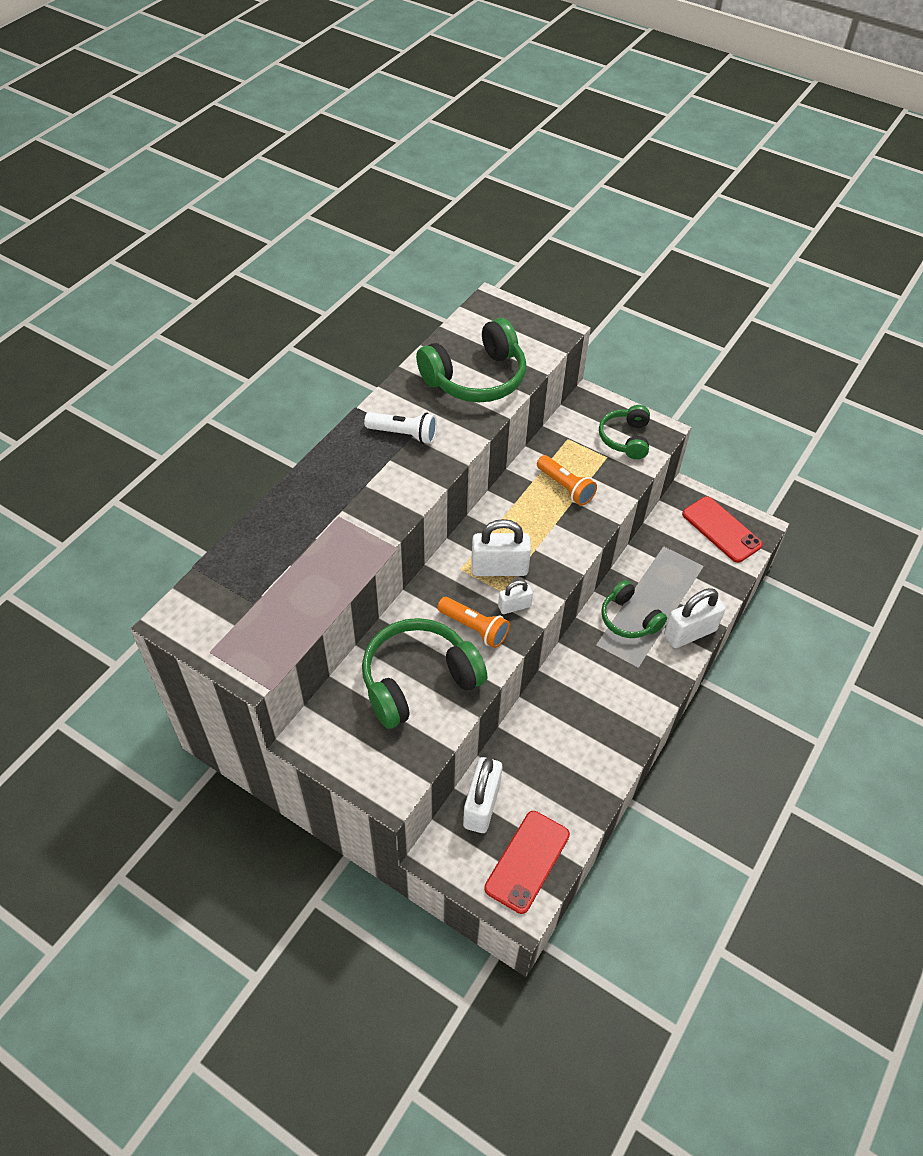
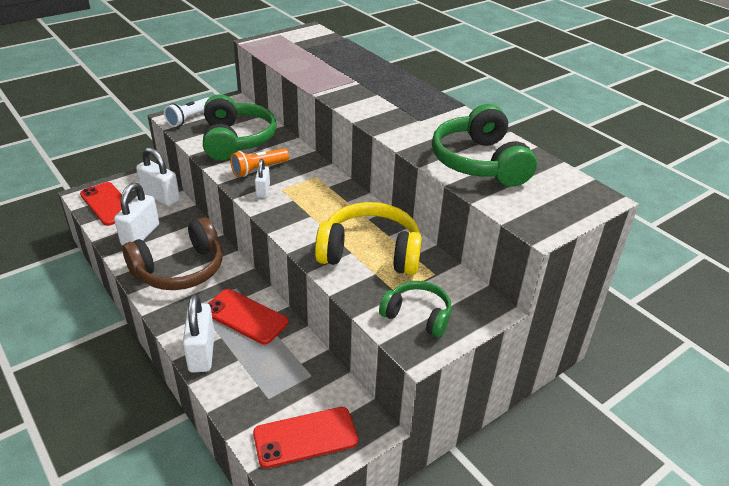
camera: 110 degrees right, 15 degrees down
white flashlight [364,412,437,444] -> white flashlight moved to [164,98,209,127]
white padlock [471,519,531,576] -> white padlock moved to [114,183,159,246]
orange flashlight [537,455,597,506] -> yellow headphones [315,202,422,275]
green headphones [601,580,667,638] -> red phone [208,289,288,344]
none -> brown headphones [122,217,223,290]

